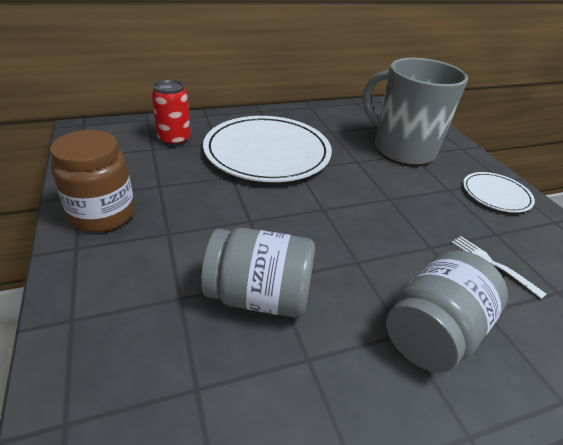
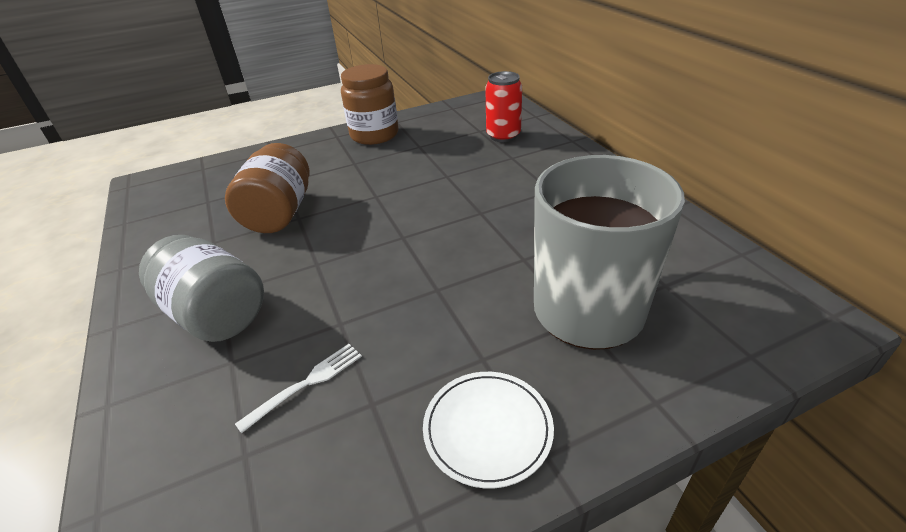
camera: 90 degrees right, 0 degrees up
grey jar [201,228,315,317] -> brown jar [225,143,309,233]
white plate [203,116,332,182] -> none

